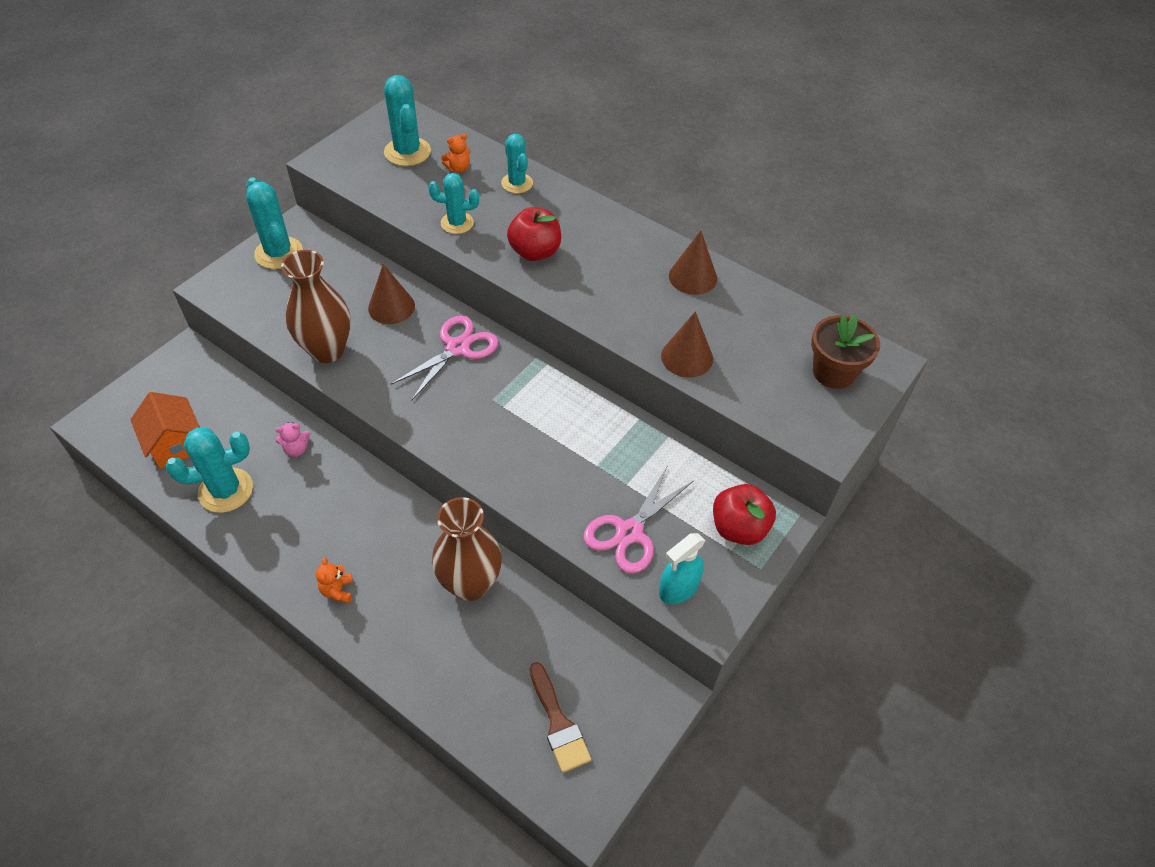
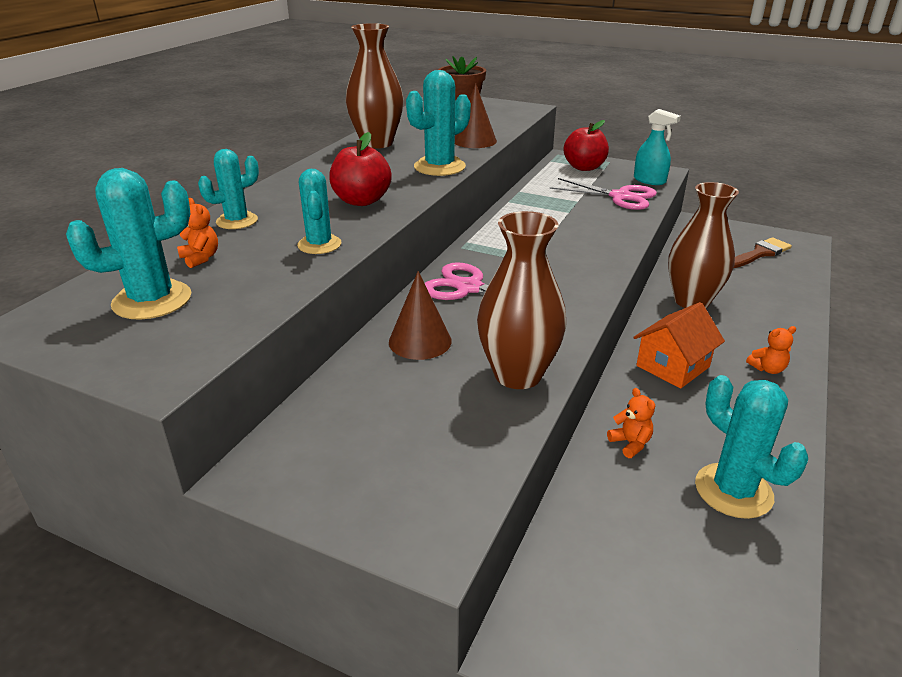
camera: 100 degrees left, 20 degrees down
orange house [130,392,200,469] -> orange house moved to [633,302,725,389]
turquoise cactus [246,177,303,269] -> turquoise cactus moved to [406,70,471,176]
pink teddy bear [276,422,310,457] -> orange teddy bear [607,388,655,458]
brown cone [669,230,717,295] -> brown vase [346,23,403,149]

